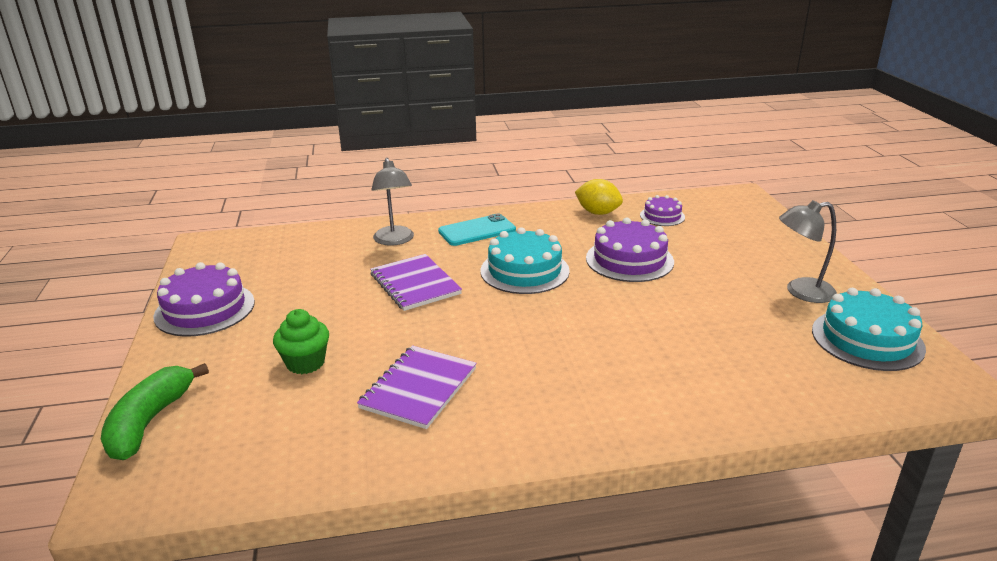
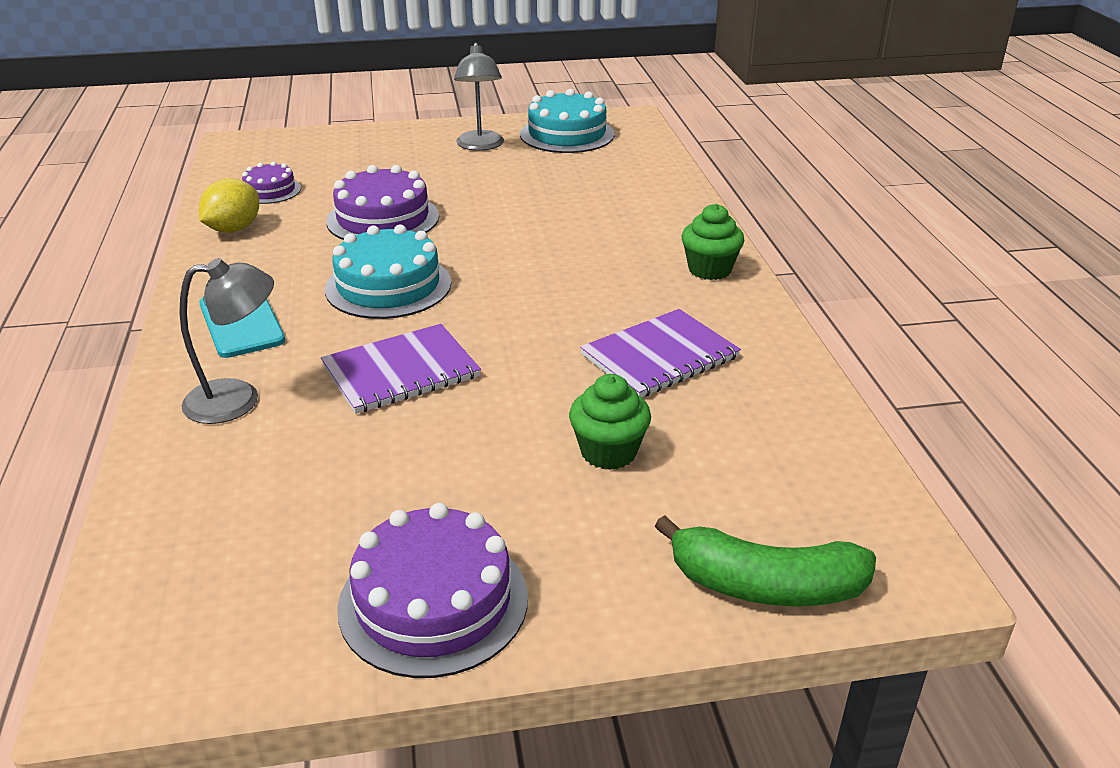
camera: 90 degrees left, 5 degrees up
purple notebook [357,345,477,429] -> purple notebook turned 60 degrees counterclockwise [580,309,741,398]
none -> green cupcake [682,204,745,280]

